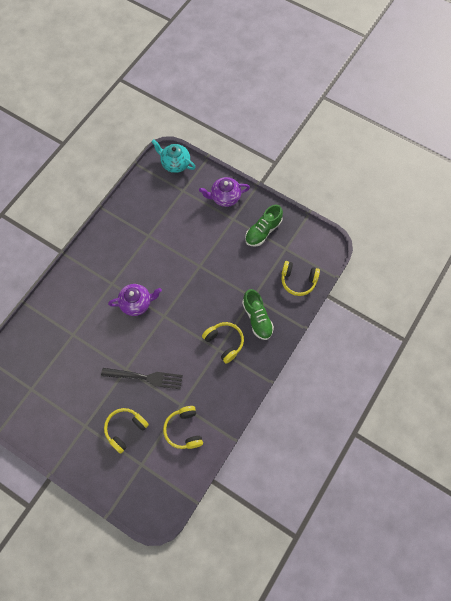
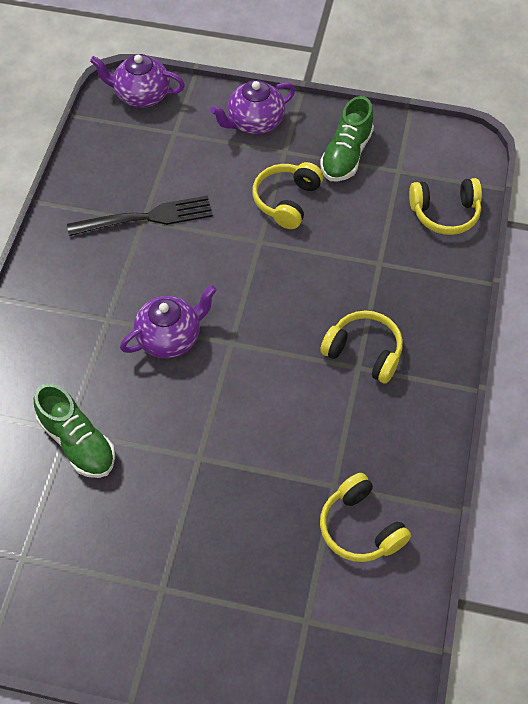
camera: 20 degrees left, 10 degrees down
black fork [101,368,183,389] -> black fork moved to [67,196,213,236]
yellow headphones [104,408,149,454] -> yellow headphones moved to [252,162,323,229]
turquoise teapot [151,139,196,173] -> purple teapot [90,54,185,108]
green shoe [242,289,274,340] -> green shoe moved to [34,383,115,478]

